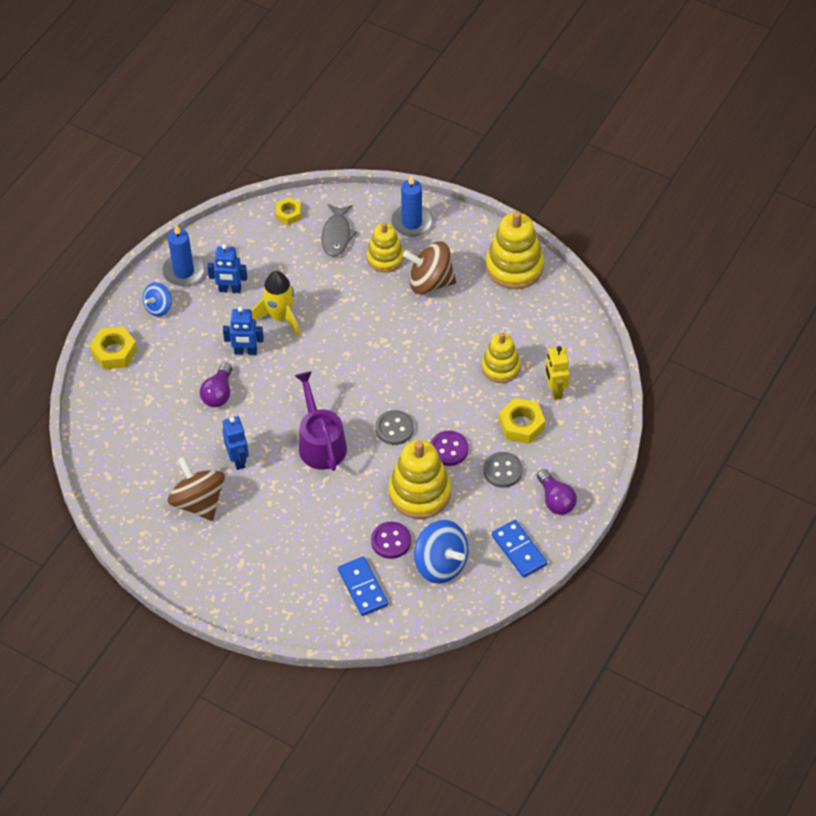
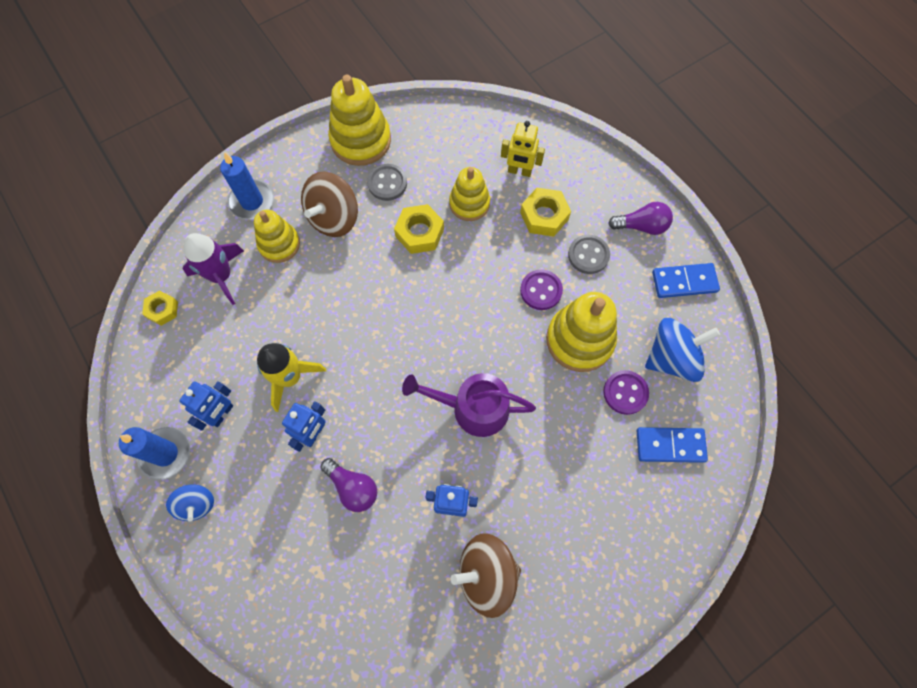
camera: 65 degrees left, 15 degrees up
yellow nut [90,326,137,369] -> yellow nut moved to [394,204,444,254]
grey fish [321,204,357,257] -> purple rocket [183,233,244,305]
grey button [375,410,414,445] -> grey button moved to [367,164,407,201]

